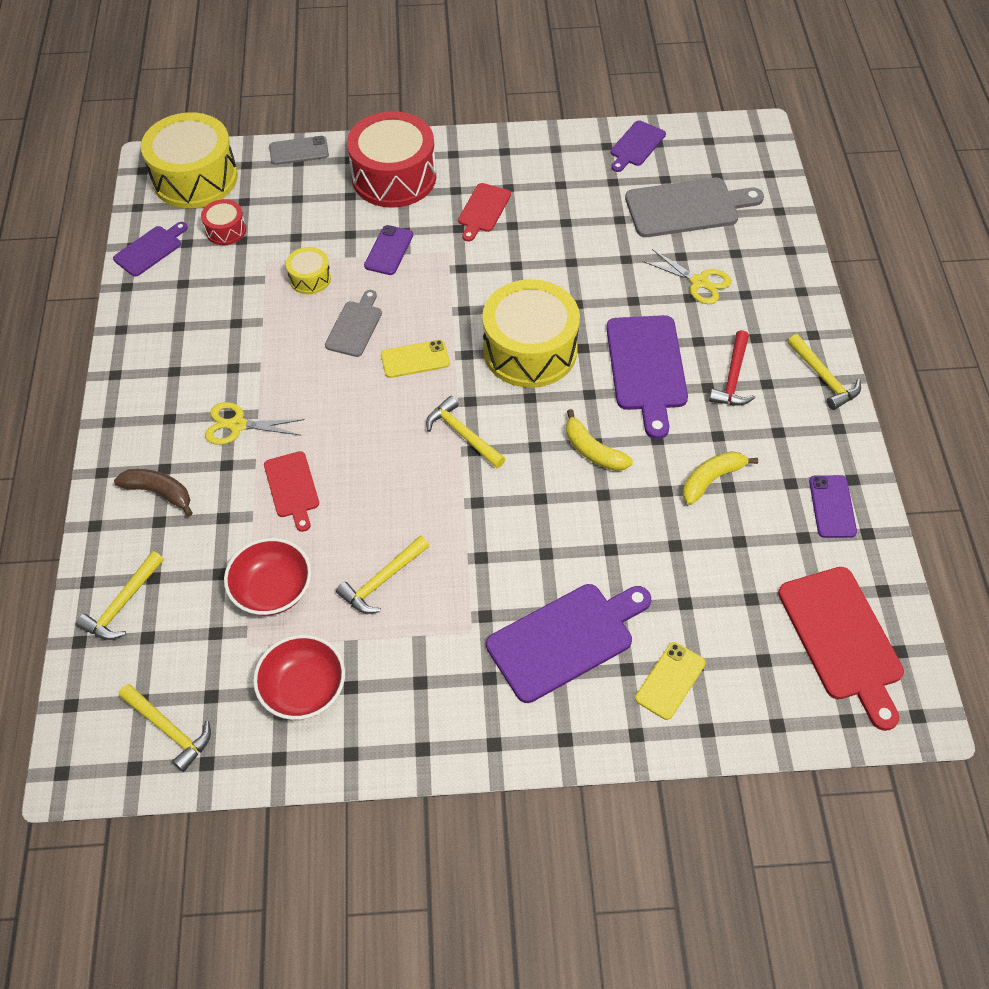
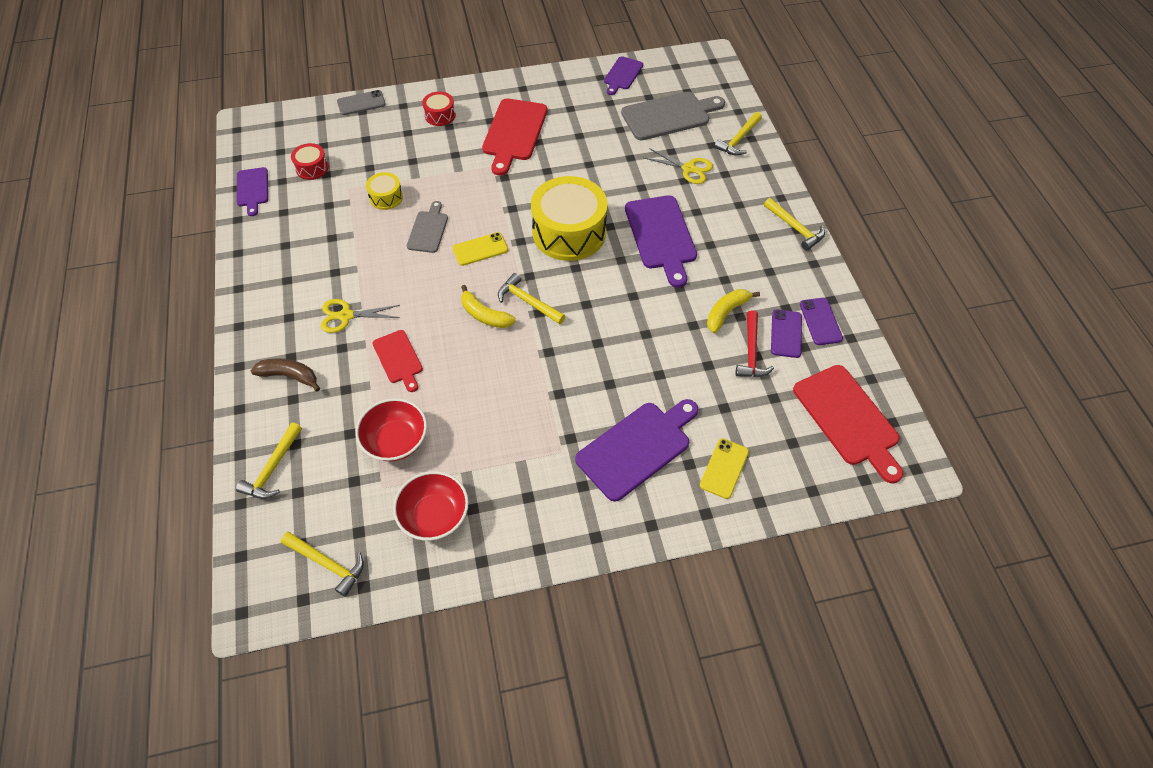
camera: 10 degrees left, 0 degrees up
purple cutting board [113,222,188,277] -> purple cutting board turned 135 degrees clockwise [237,167,268,216]
yellow drum [141,112,238,209] -> none
yellow hammer [336,535,429,614] -> yellow hammer moved to [714,112,762,156]
red drum [347,111,436,208] -> red drum [422,91,456,126], size x0.46
purple phone [364,225,413,275] -> purple phone moved to [771,309,802,358]
red cutting board [458,183,511,242] -> red cutting board [482,98,547,176], size x1.73
yellow banana [566,409,633,471] -> yellow banana moved to [461,285,516,328]
red hammer [709,330,755,406] -> red hammer moved to [736,310,774,377]

